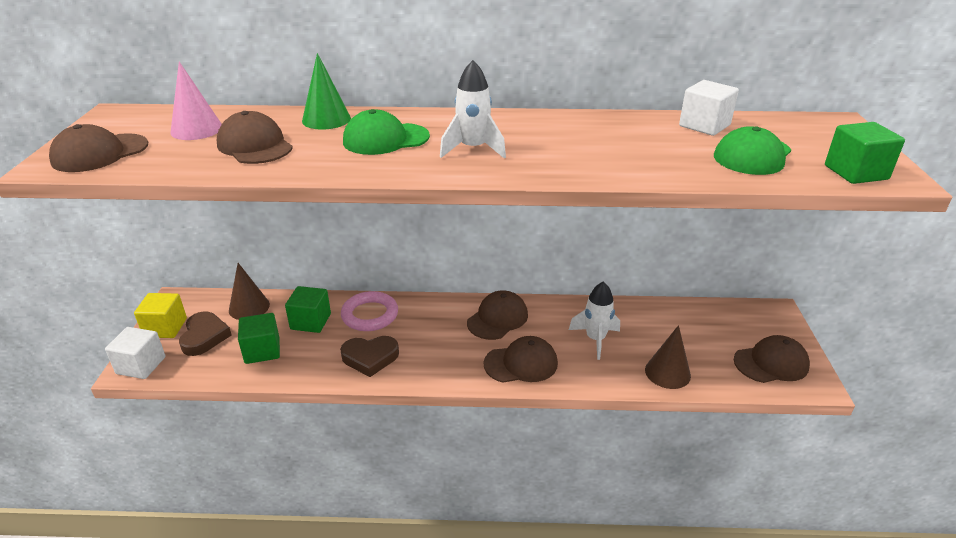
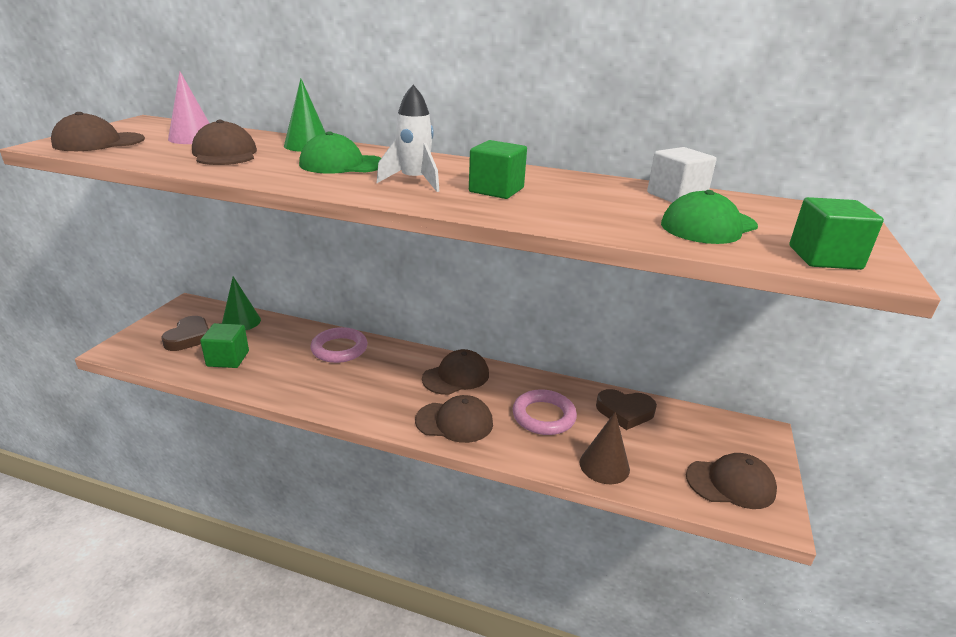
camera: 15 degrees right, 5 degrees down
white cube [105,327,166,379] -> none
yellow cube [134,293,187,338] -> none
brown cone [229,263,270,320] -> green cone [222,276,261,330]
green cube [285,286,331,333] -> green cube moved to [469,140,527,199]
brown heart [340,336,399,377] -> brown heart moved to [596,389,657,430]
white rocket [569,282,620,360] -> pink ring [513,389,577,435]

